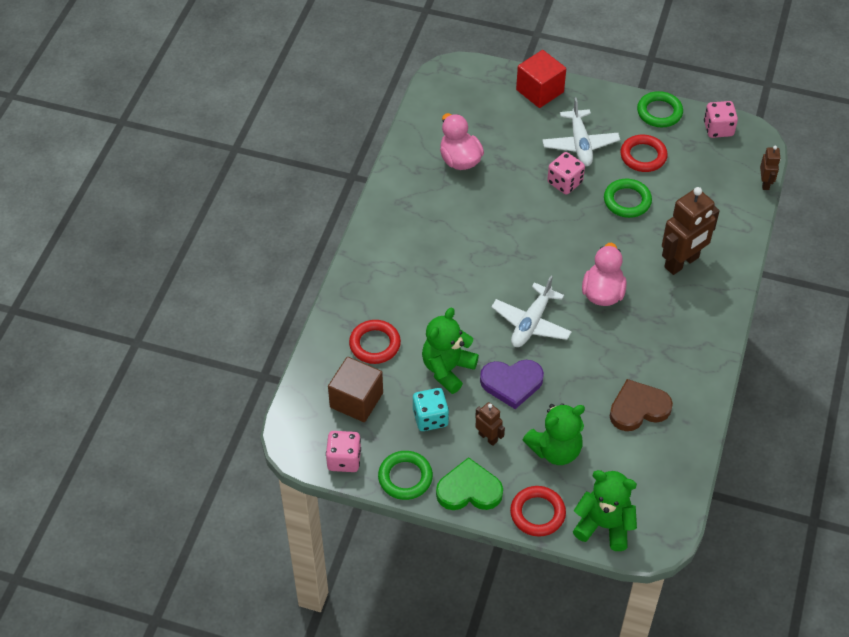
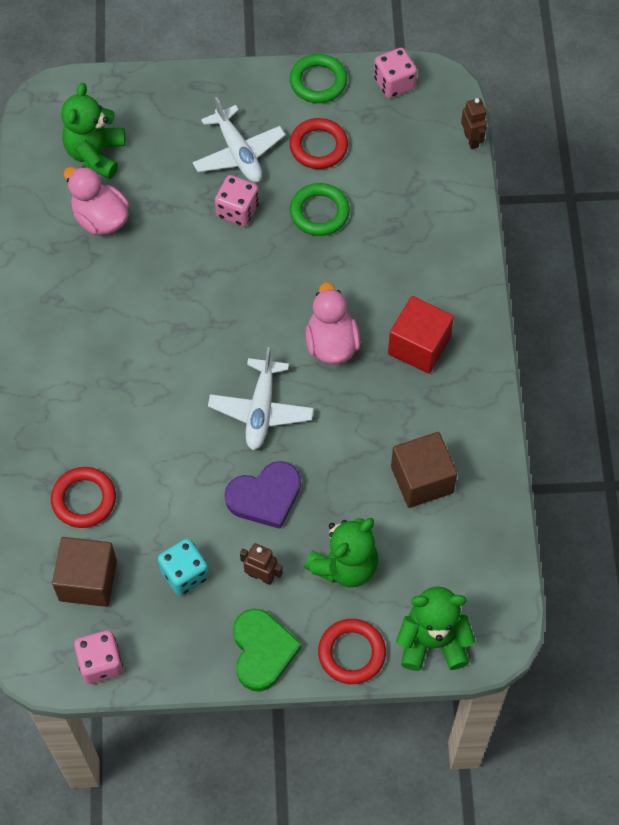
camera: 20 degrees left, 10 degrees up
green ring [378,451,433,500] -> none
green teddy bear [422,308,479,394] -> green teddy bear moved to [61,83,126,179]
green heart [436,457,503,510] -> green heart turned 105 degrees clockwise [233,609,302,692]
red cube [516,50,566,108] -> red cube moved to [388,296,454,374]
brown heart [610,379,673,431] -> brown cube [391,432,457,508]
brown robot [662,187,720,275] -> none

